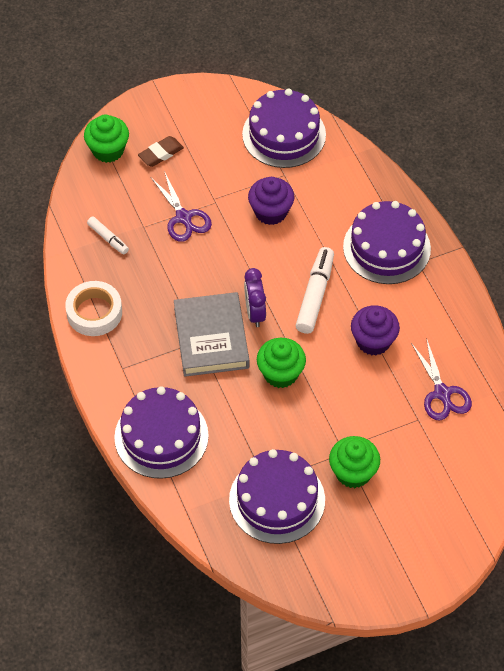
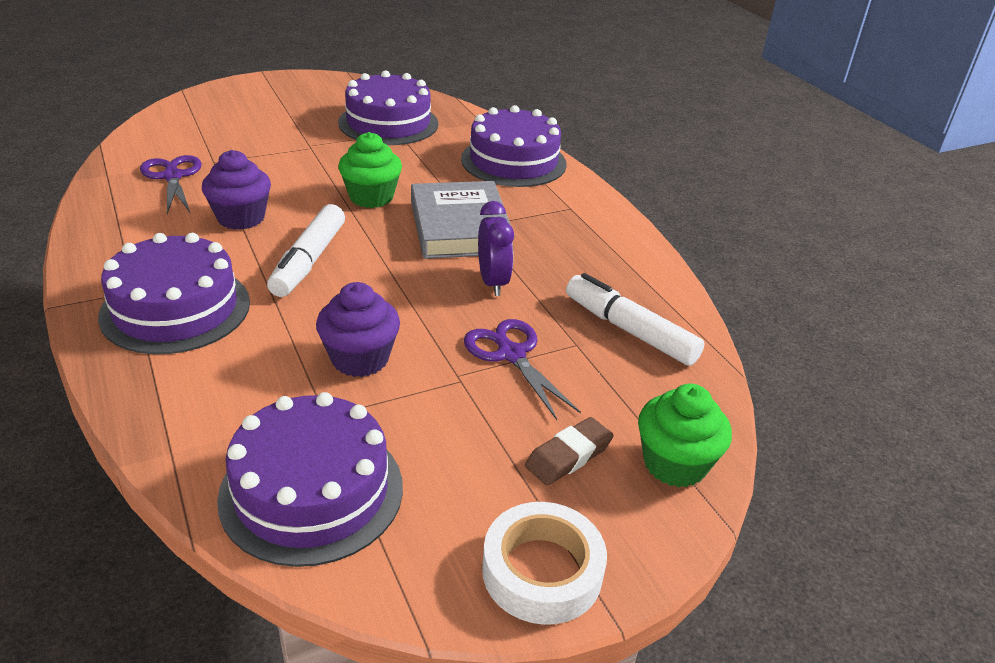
camera: 175 degrees right, 20 degrees down
white tape [65,281,122,336] -> white tape moved to [482,502,607,625]
white marker [87,217,129,254] -> white marker [566,273,705,366], size x1.77
purple clock [244,268,266,327] -> purple clock moved to [478,201,514,296]
green cupcake [329,436,380,488] -> none

